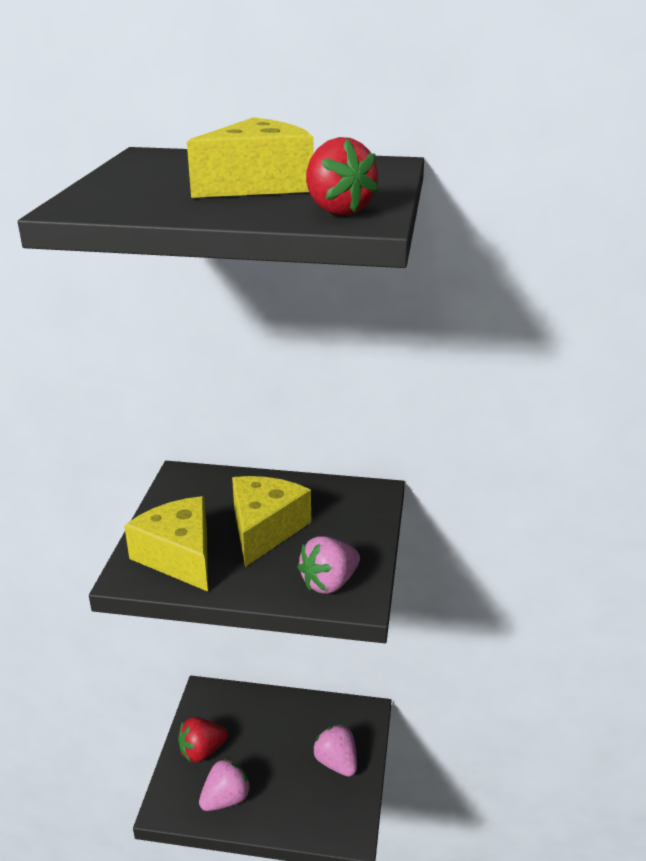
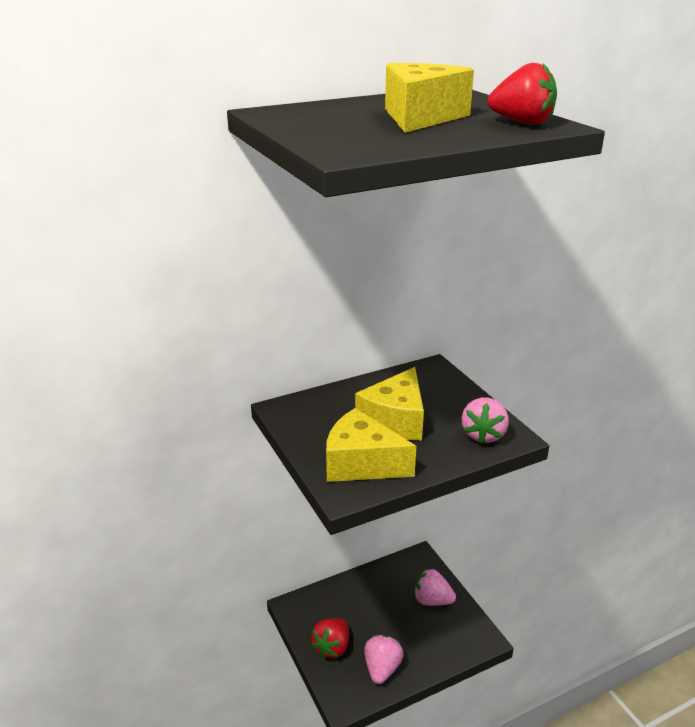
camera: 35 degrees left, 0 degrees up
yellow cheese [232,476,311,567] -> yellow cheese turned 135 degrees counterclockwise [355,367,424,440]

